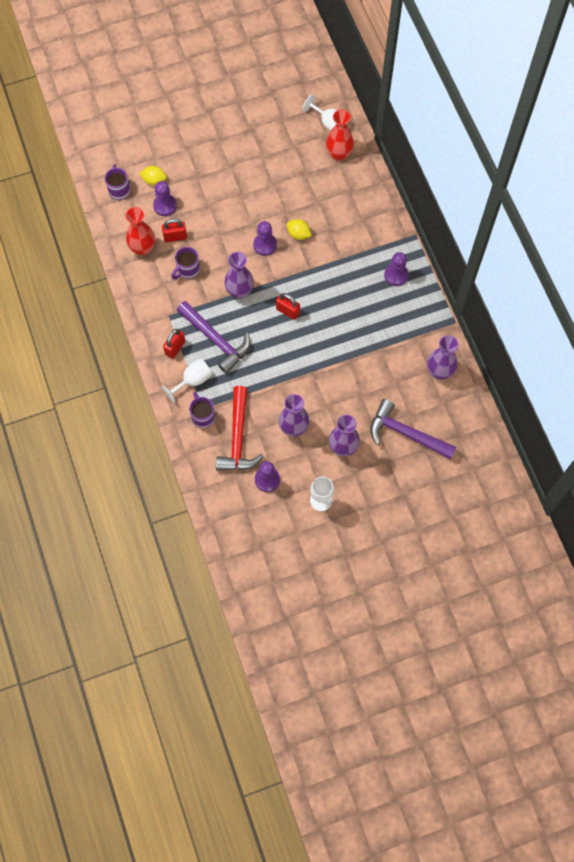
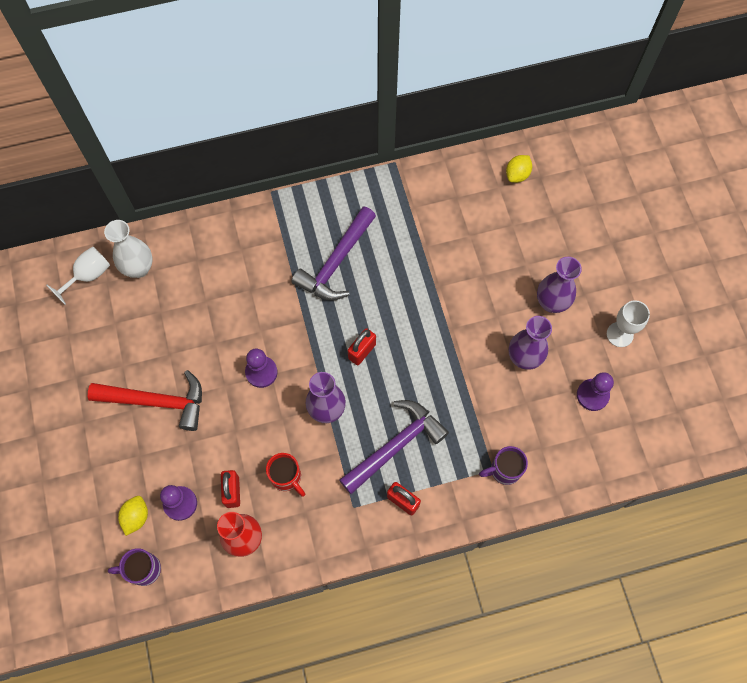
camera: 85 degrees left, 0 degrees up
white goblet [162,358,212,403] -> none
purple mug [171,247,200,279] -> red mug [266,453,305,497]
red hammer [216,386,264,471] -> red hammer moved to [88,370,202,431]
yellow lemon [287,219,312,240] -> yellow lemon moved to [506,155,532,183]
red vase [326,110,354,161] -> white vase [104,220,153,278]
purple hammer [370,399,456,460] -> purple hammer moved to [291,206,376,301]
purple pawn [384,252,409,286] -> none
purple vase [427,335,459,379] -> none

